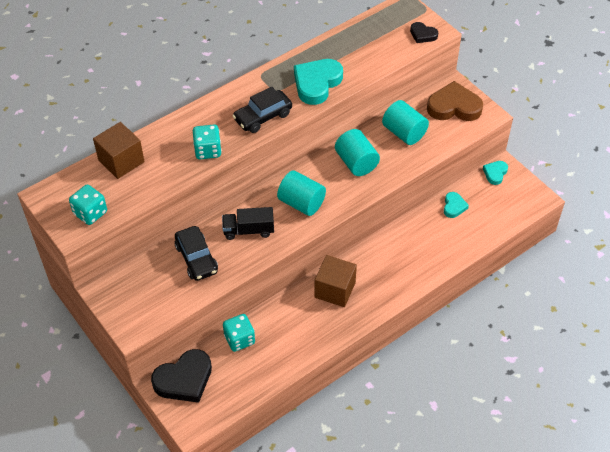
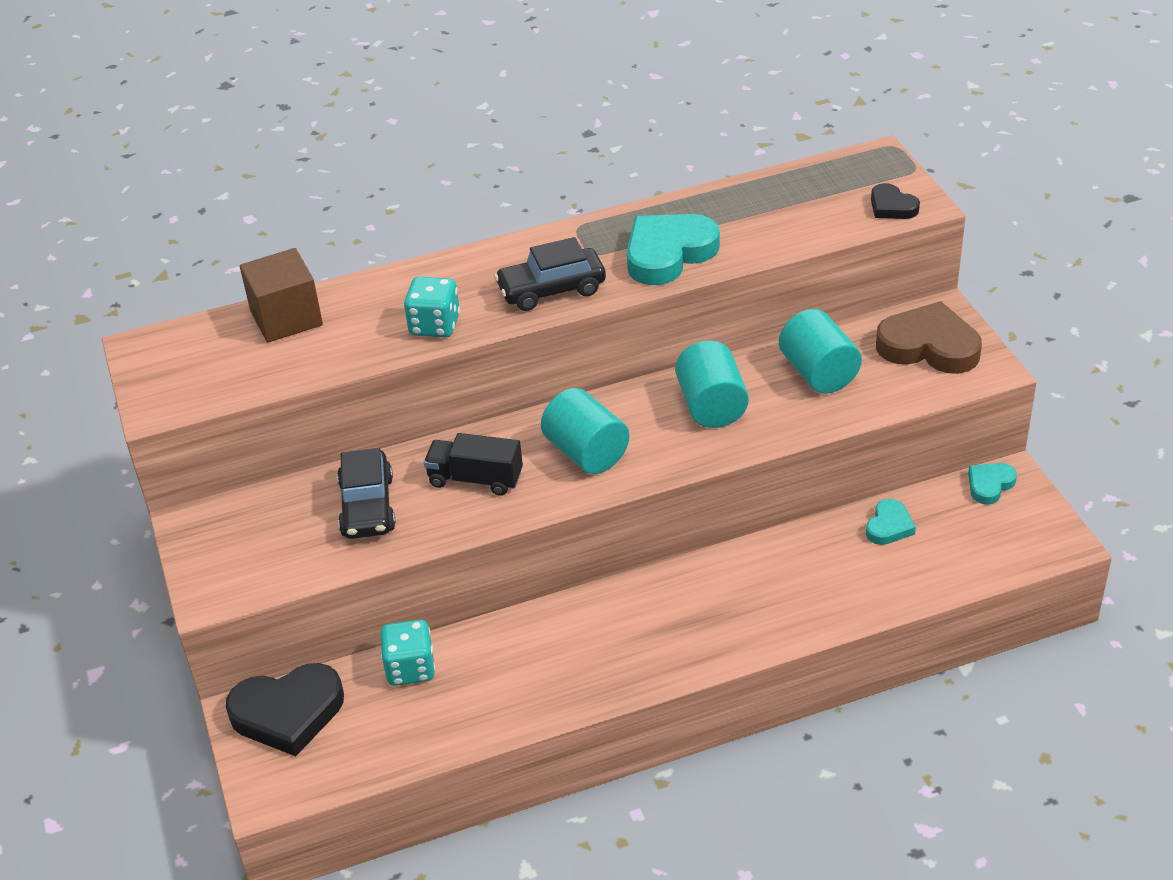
camera: 20 degrees right, 10 degrees down
turquoise dice [69,185,107,225] -> none
brown cube [315,255,357,307] -> none

